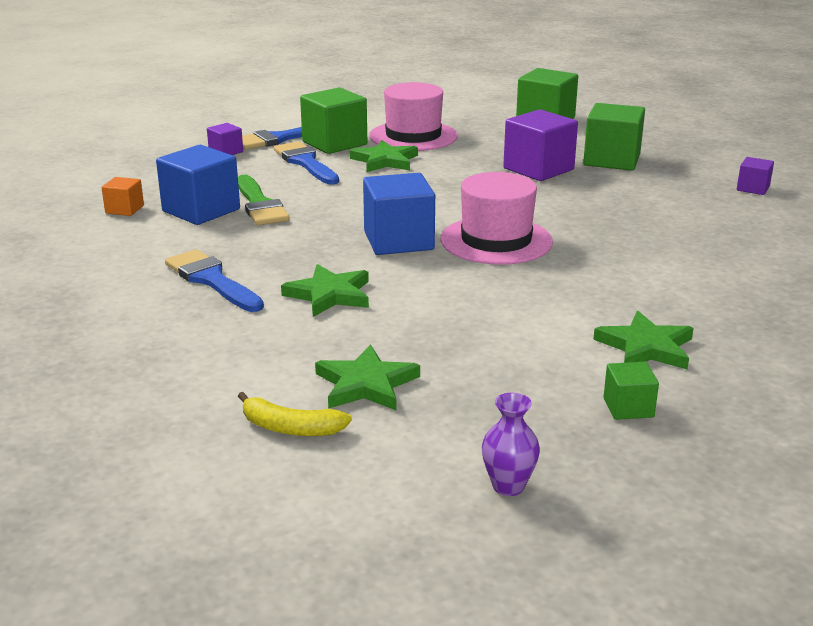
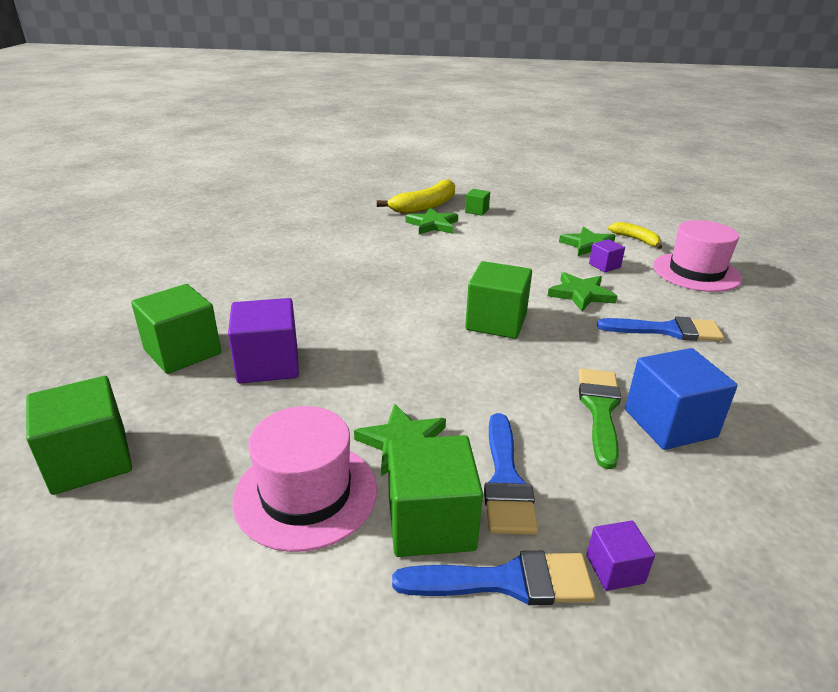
camera: 150 degrees left, 5 degrees up
orange cube [102,177,144,216] -> none
blue brush [165,249,264,312] -> blue brush turned 75 degrees counterclockwise [597,316,724,341]
blue cube [363,173,435,255] -> green cube [465,261,532,339]
pink hat [441,172,553,265] -> pink hat moved to [653,220,742,292]
purple vase [482,393,540,496] -> none
purple cube [737,157,774,195] -> purple cube moved to [589,239,625,272]
none -> yellow banana [377,179,455,214]

